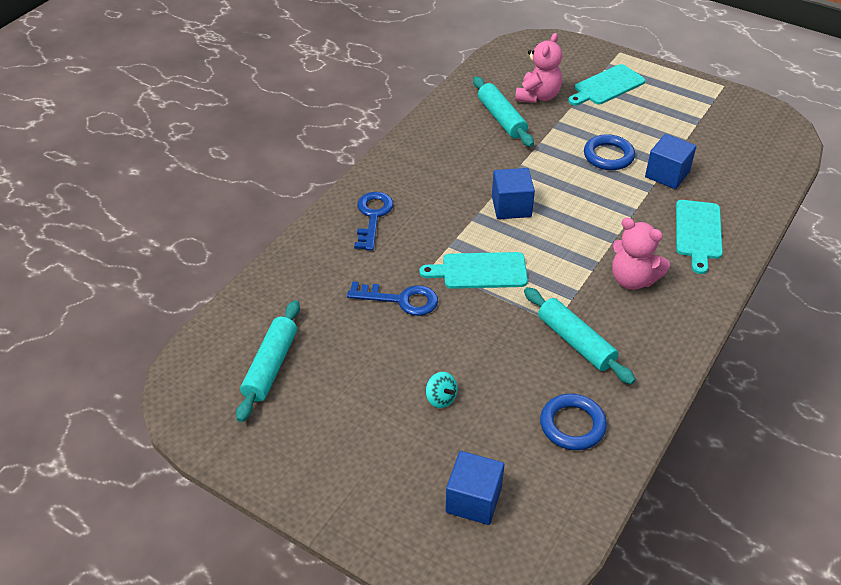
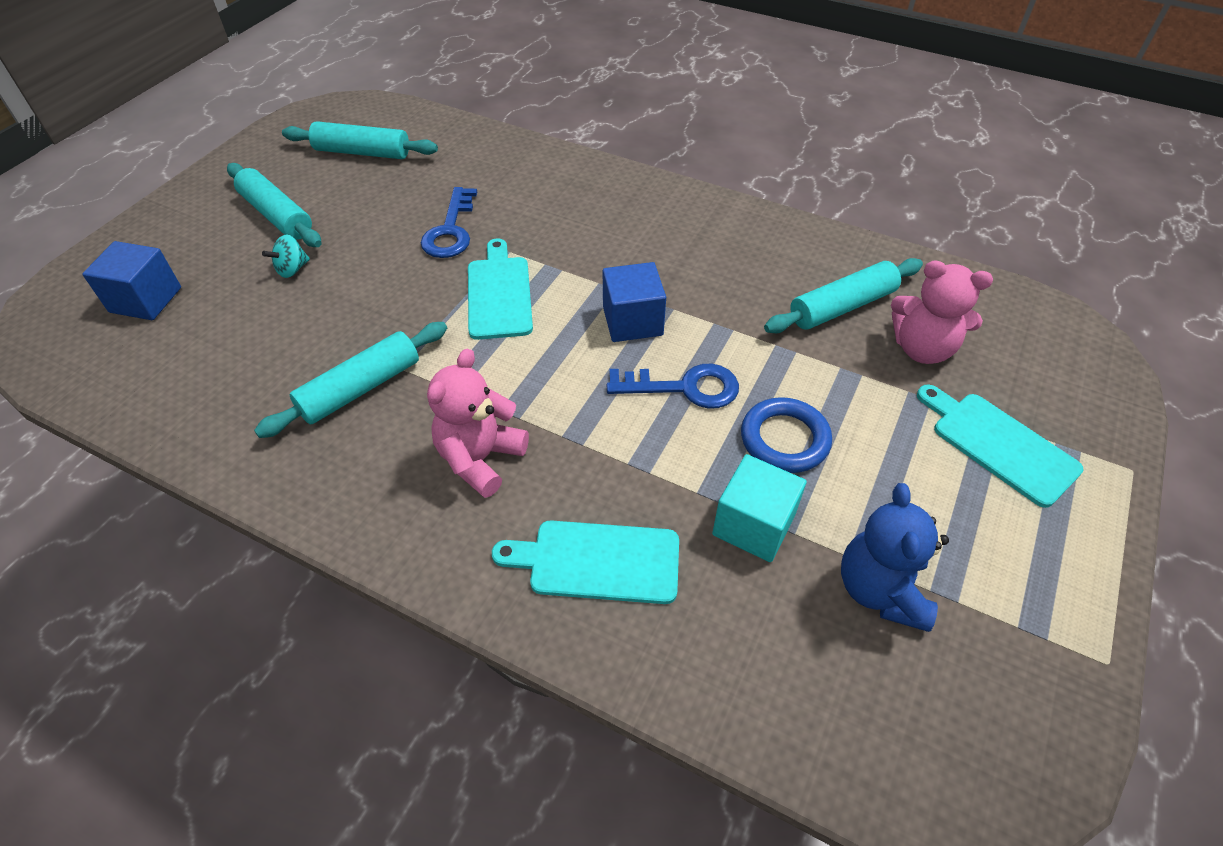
camera: 85 degrees right, 5 degrees up
blue key [354,192,394,251] -> blue key moved to [607,364,739,409]
blue ring [540,394,607,450] -> none
blue cube [645,134,696,189] -> turquoise cube [712,454,807,562]
none -> turquoise rolling pin [227,163,322,247]
none -> blue teddy bear [841,483,949,632]

